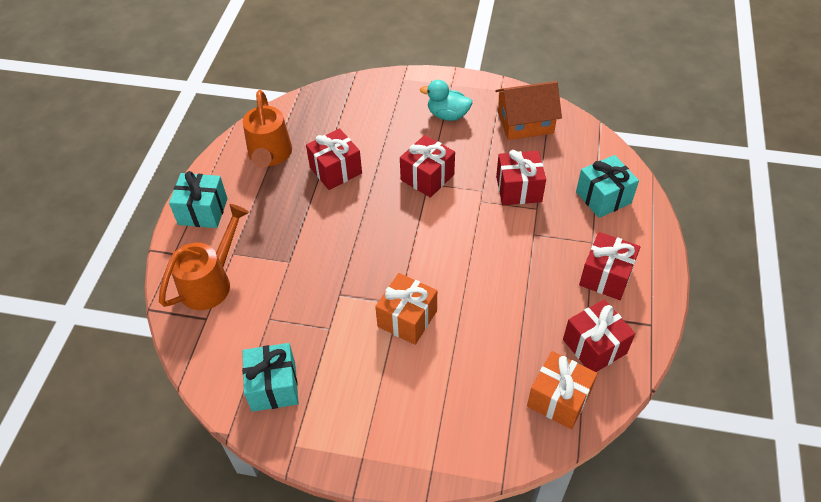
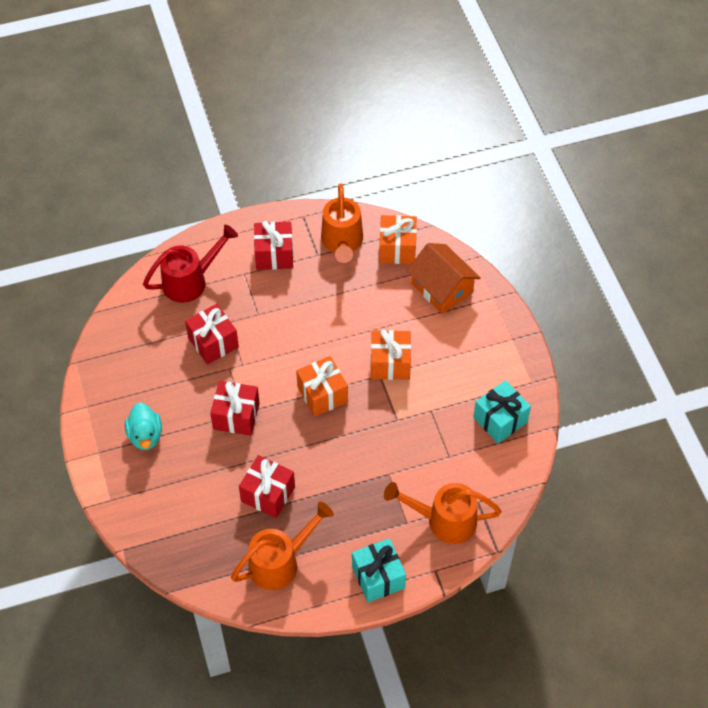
camera: 120 degrees left, 5 degrees up
orange house [495,81,562,140] -> orange house moved to [407,243,481,314]
red gift [563,299,635,372] -> orange watering can [321,184,363,263]
turquoise gift [576,155,639,218] -> red watering can [143,225,238,303]
none -> orange gift [296,356,348,417]

